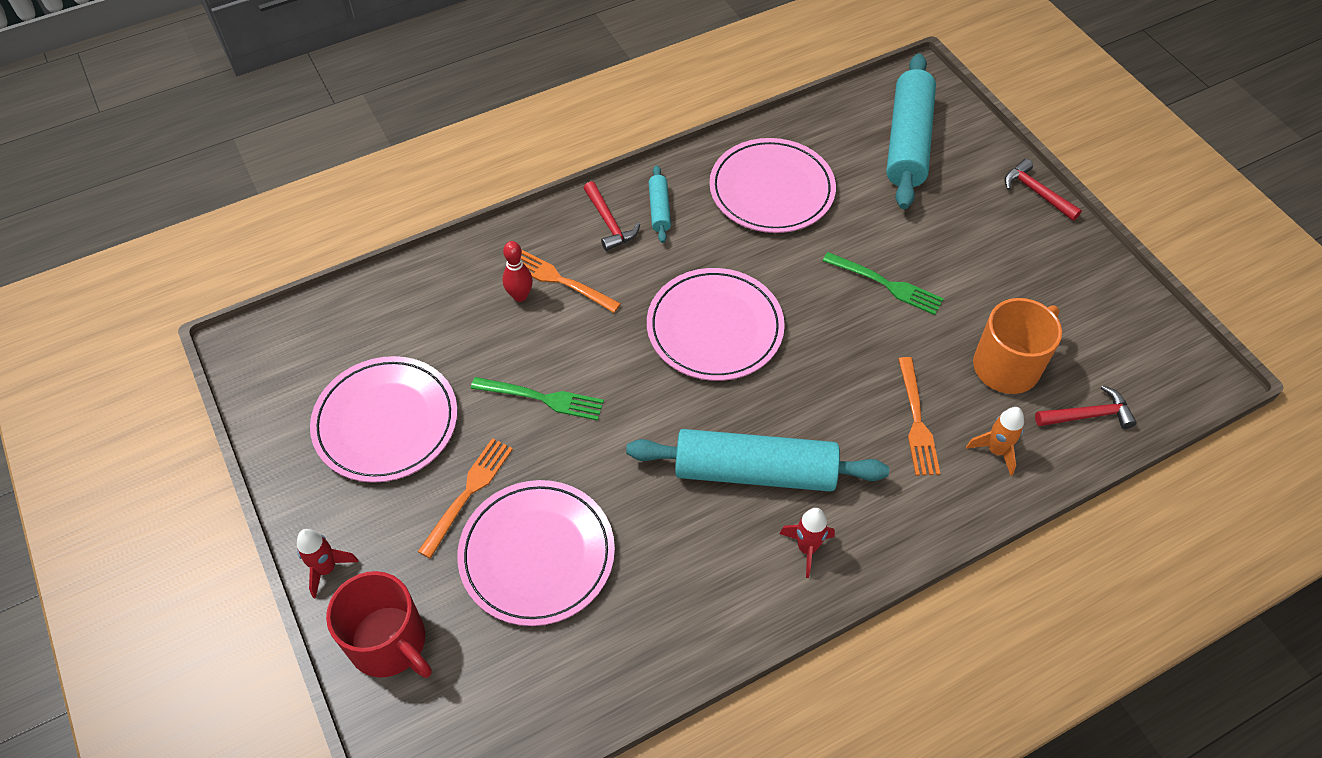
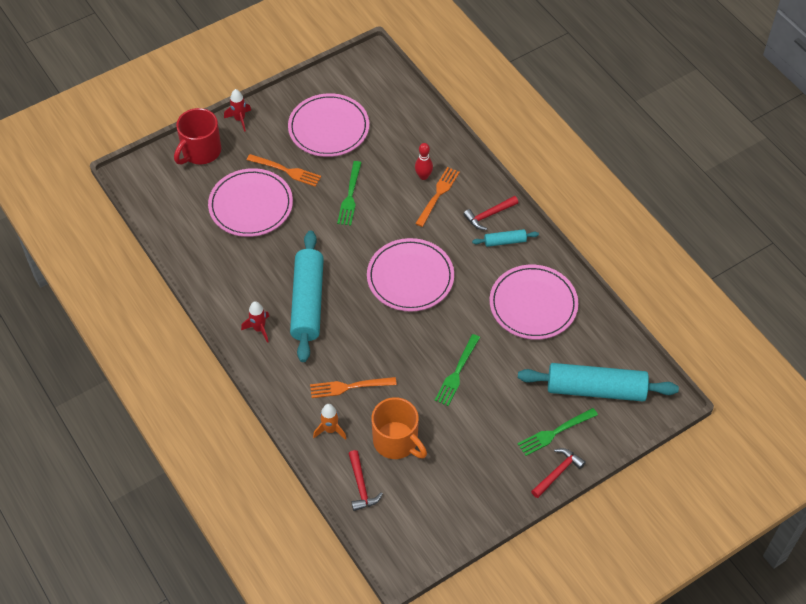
camera: 85 degrees right, 0 degrees up
none -> green fork [518,408,598,456]

